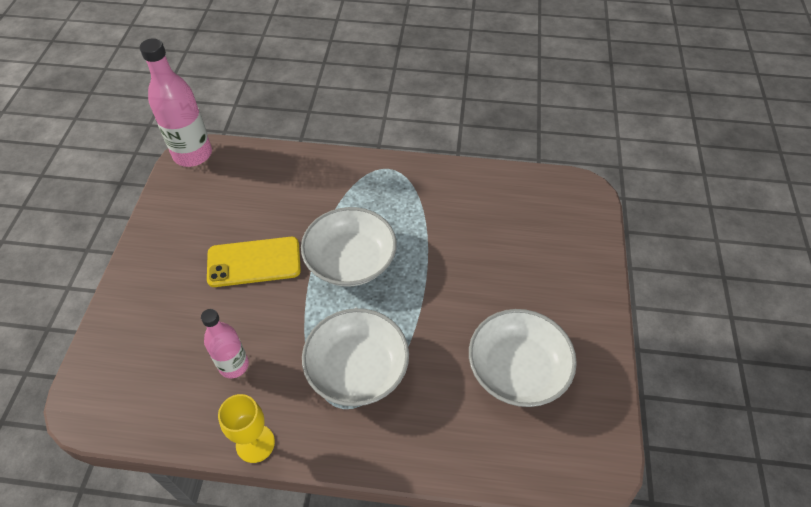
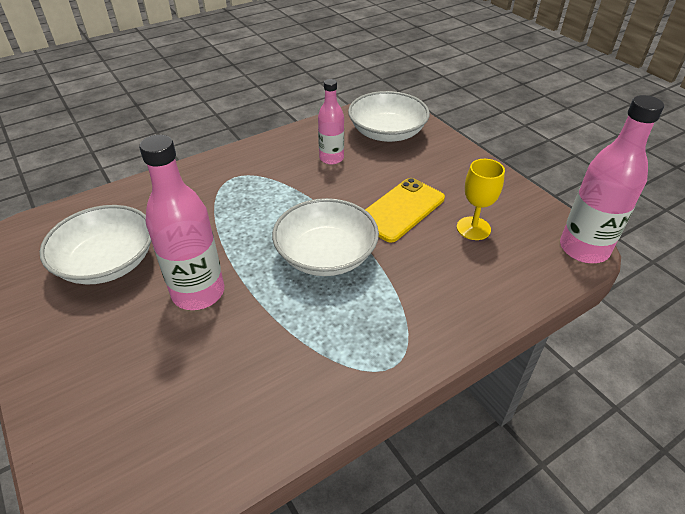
camera: 140 degrees right, 10 degrees down
yellow goblet [218,394,275,463] -> yellow goblet moved to [457,159,505,240]
white bowl [302,308,409,406] -> white bowl moved to [348,91,430,142]
none -> pink bottle [139,135,224,310]

